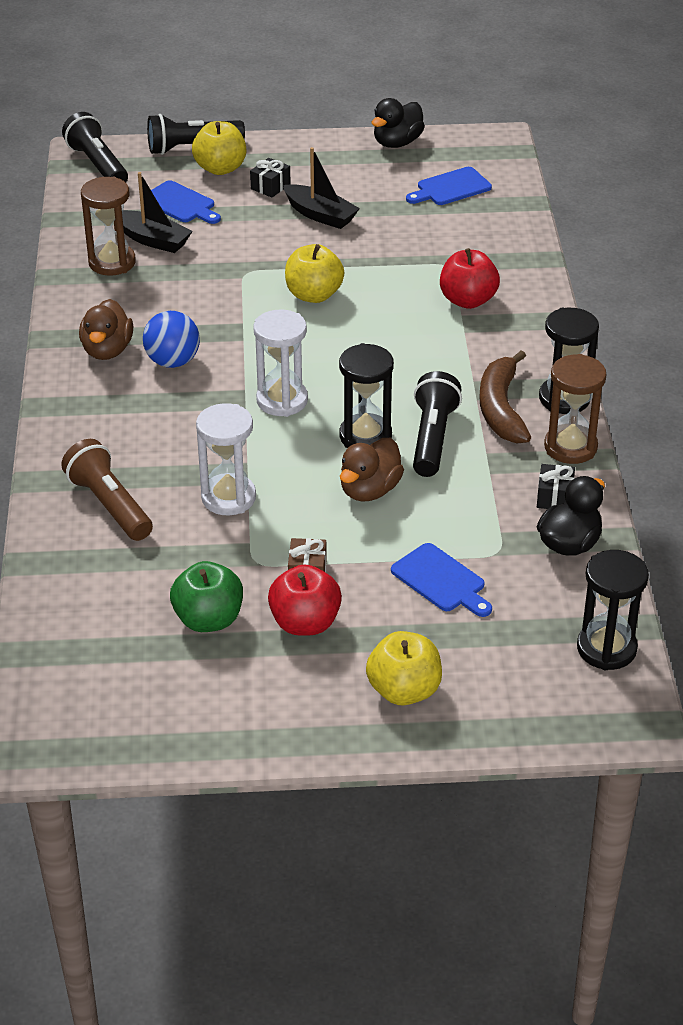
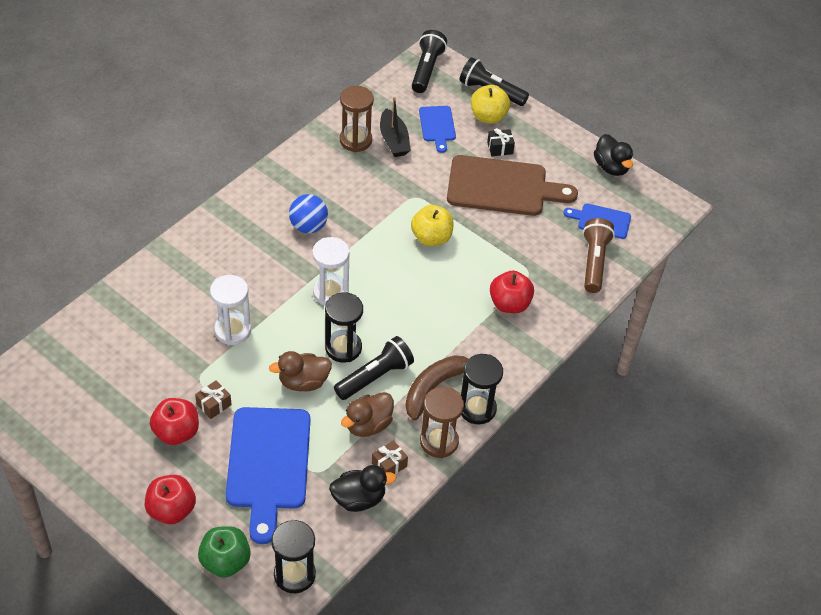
camera: 40 degrees right, 10 degrees up
brown flashlight [61,439,153,541] -> brown flashlight moved to [583,218,615,293]
brown duck [79,299,133,360] -> brown duck moved to [341,392,394,437]
green apple [170,561,243,632] -> green apple moved to [198,526,251,578]
black boat [283,147,360,229] -> brown cutting board [447,155,578,216]
yellow apple [366,631,442,705] -> red apple [145,475,196,524]
black duck [372,98,425,148] -> black duck turned 105 degrees counterclockwise [594,134,633,176]
blue cutting board [391,543,492,617] -> blue cutting board [226,407,310,544], size x1.97
black gift [537,464,575,509] -> brown gift [372,440,408,474]

